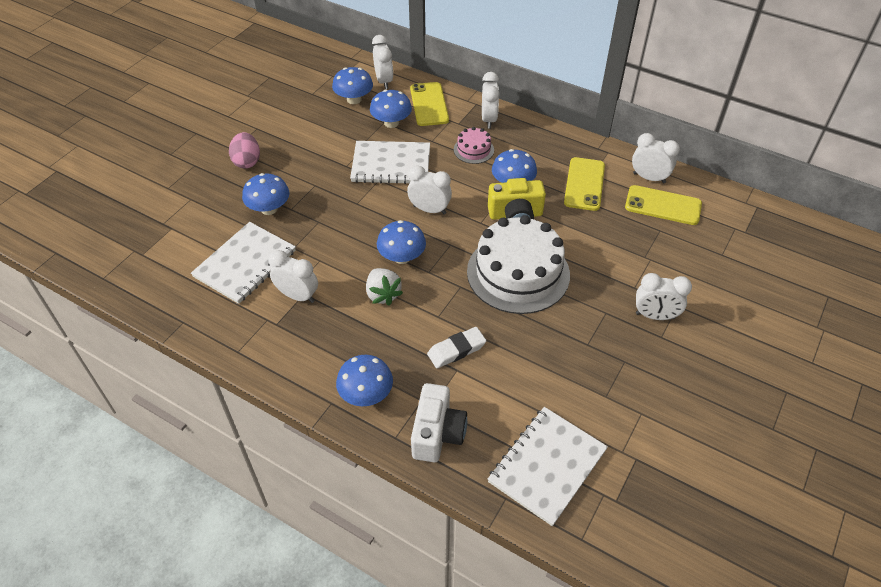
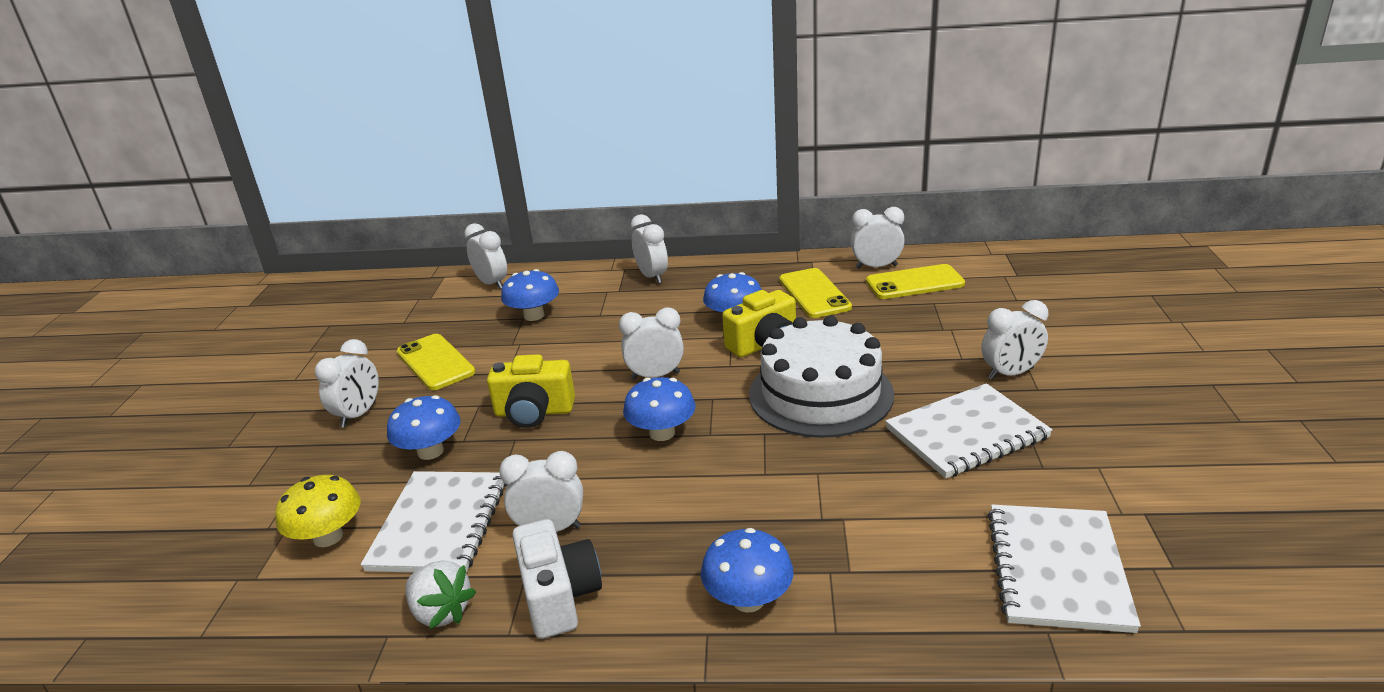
camera: 25 degrees left, 20 degrees down
pink egg [229,132,260,169] -> white clock [315,339,379,427]
blue mushroom [332,67,373,104] -> none
white notebook [350,141,430,184] -> white notebook moved to [886,383,1053,479]
white strawberry [366,268,403,306] -> white strawberry moved to [405,560,476,629]
yellow phone [410,82,449,126] -> yellow phone moved to [397,334,476,390]
white camera [411,383,467,462] -> white camera moved to [512,519,602,639]
white eraser [427,327,486,368] -> none
pink cake [454,127,494,164] -> none
none -> yellow mushroom [275,475,360,547]
none -> yellow camera [487,354,575,428]

